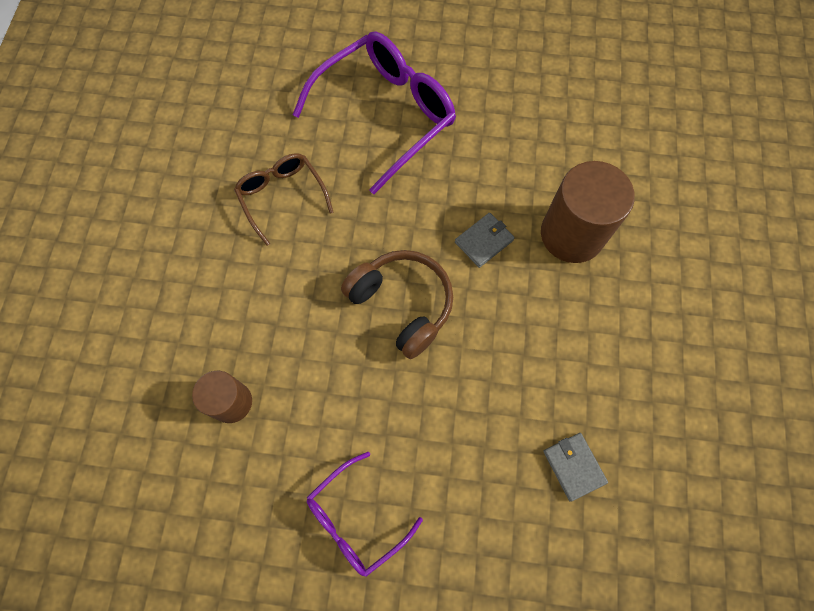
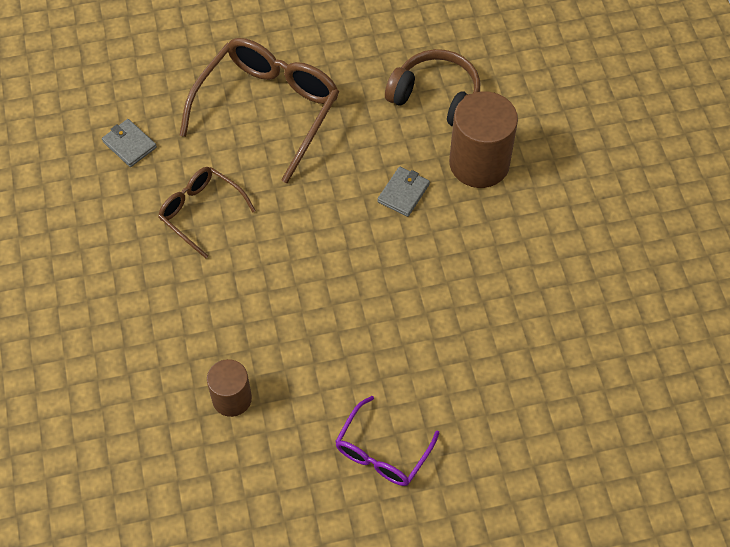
camera: 20 degrees left, 10 degrees down
purple glasses [293,31,456,194] -> brown glasses [180,38,339,183]
brown headphones [341,250,453,359] -> brown headphones moved to [385,49,480,126]
grey wallet [543,433,608,501] -> grey wallet moved to [102,119,157,167]

